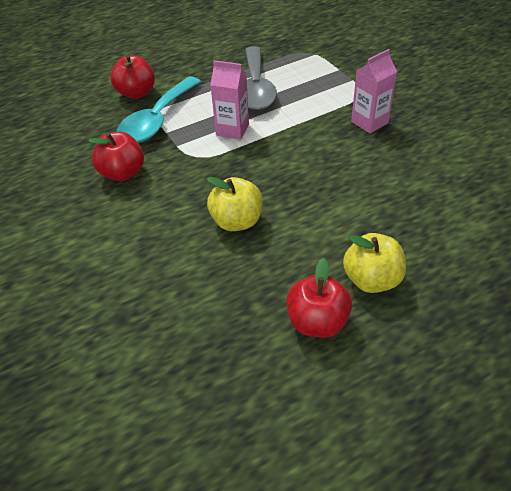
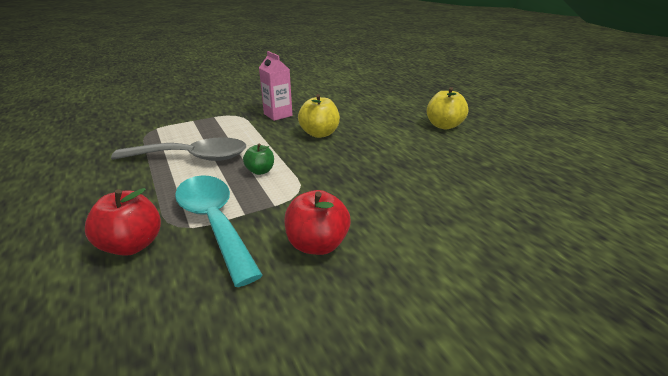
camera: 90 degrees left, 15 degrees down
turquoise spoon [116,77,201,143] -> turquoise spoon turned 150 degrees counterclockwise [175,175,263,287]
yellow apple [207,177,263,231] -> yellow apple moved to [298,94,340,138]
pink carton [210,60,249,140] -> green apple [243,144,274,175]
red apple [287,258,352,338] -> none

